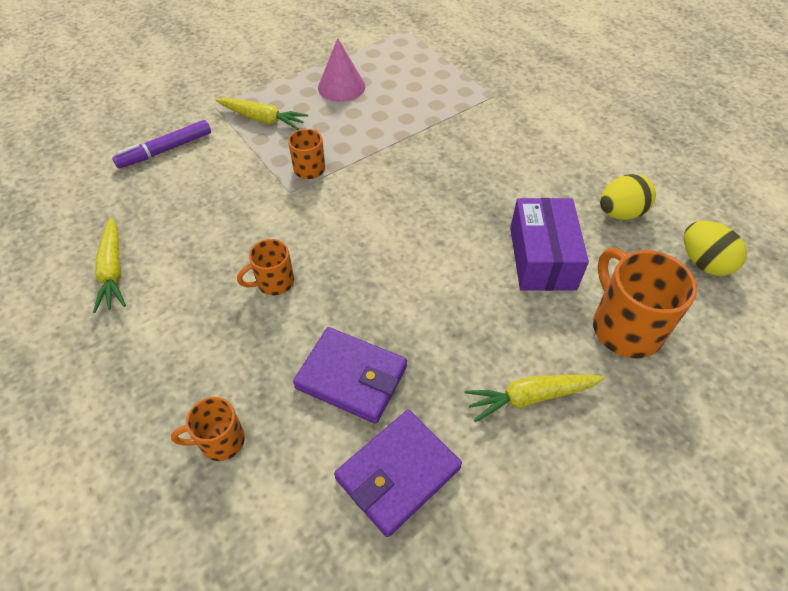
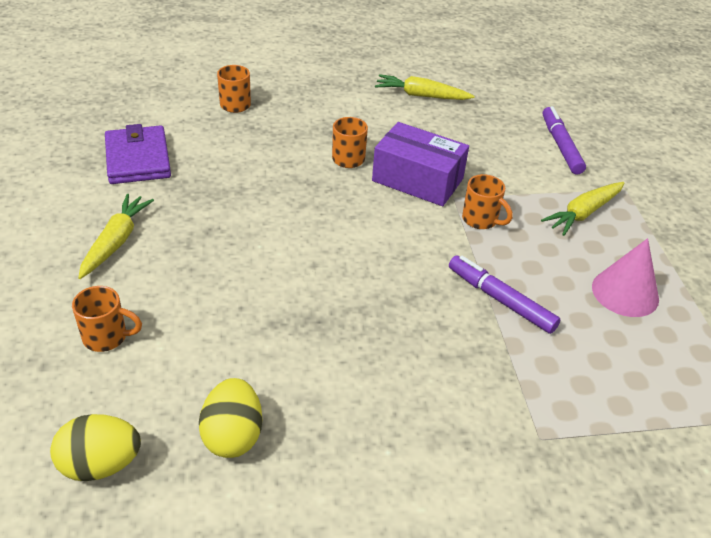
camera: 115 degrees right, 10 degrees down
purple wallet [293,327,407,424] -> none
purple box [510,198,589,291] -> purple box moved to [372,122,469,206]
orange mug [593,248,697,358] -> orange mug [72,286,142,352], size x0.56
none -> purple marker [449,255,561,334]

